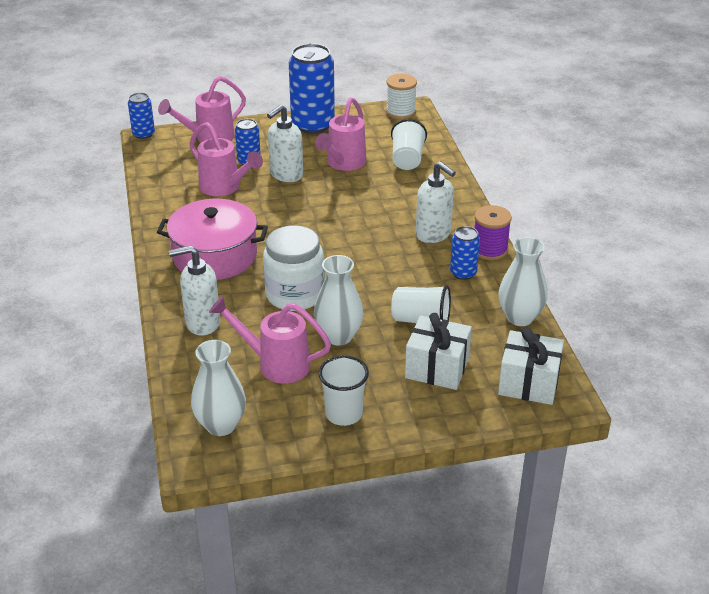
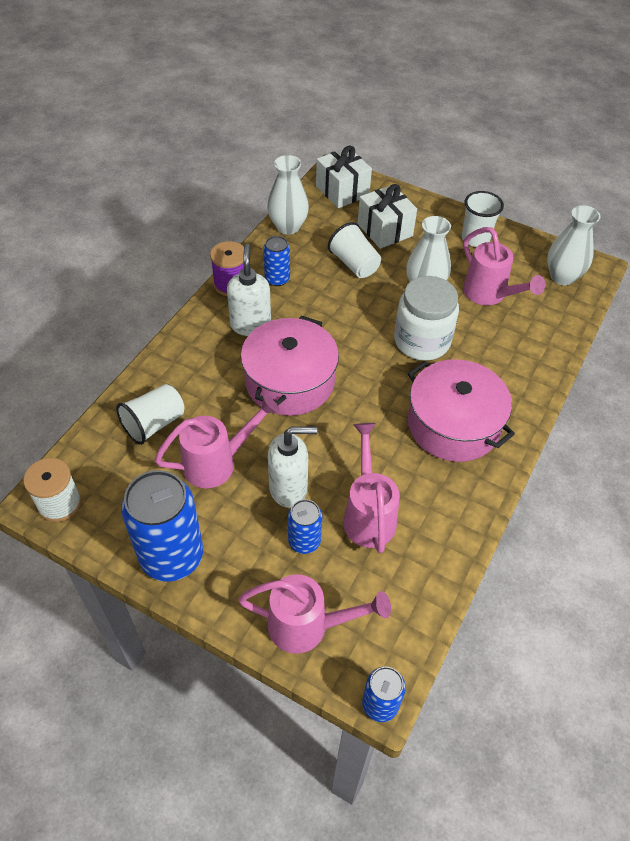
camera: 140 degrees left, 15 degrees up
white soap dispenser [169,245,220,335] -> none
none -> pink pot [241,316,339,416]

